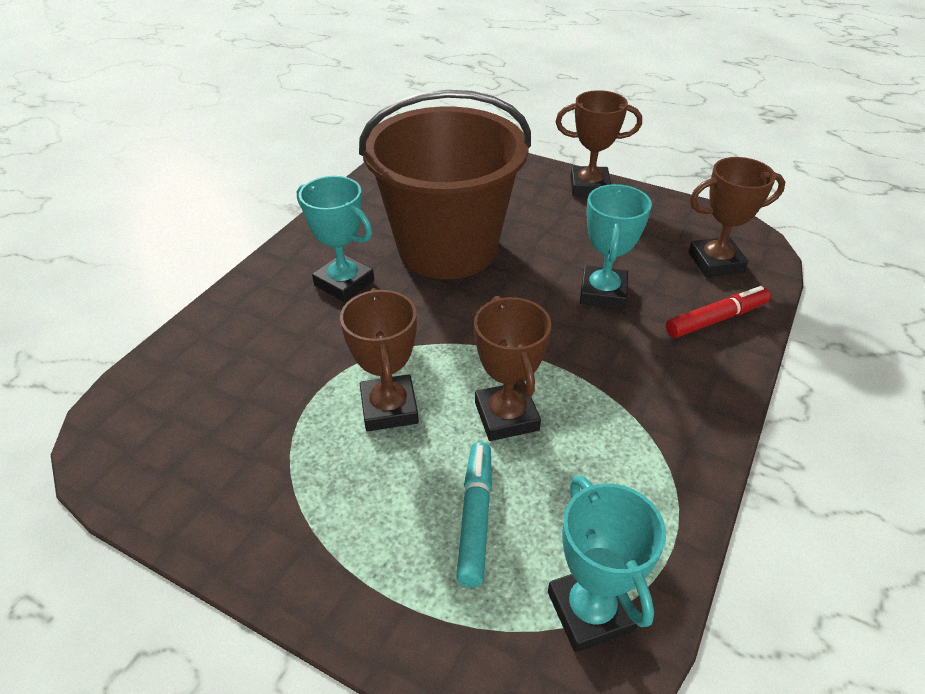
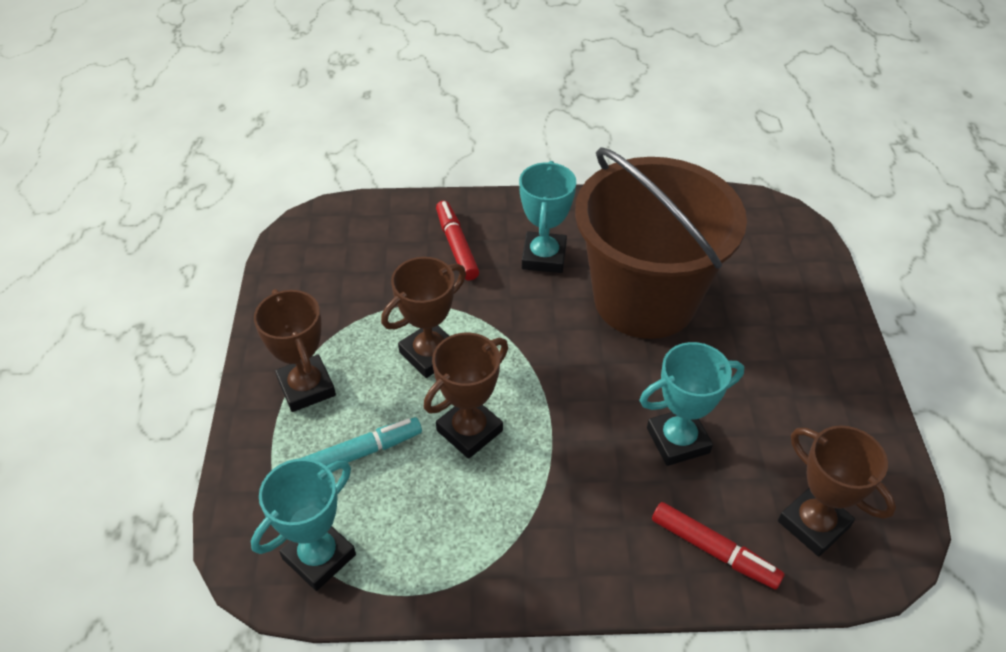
camera: 60 degrees right, 5 degrees up
brown trophy [556,90,642,196] -> brown trophy moved to [254,289,336,412]
none -> red marker [436,201,479,281]

